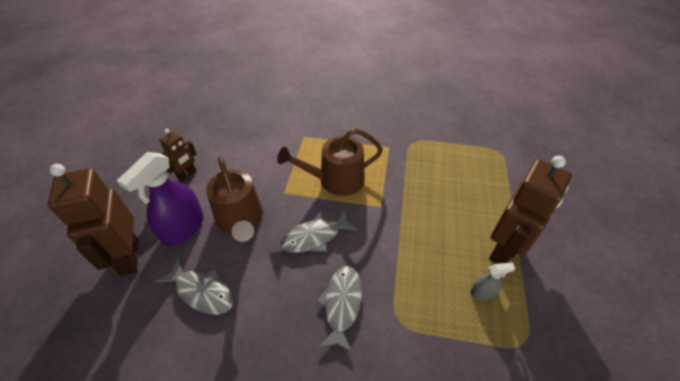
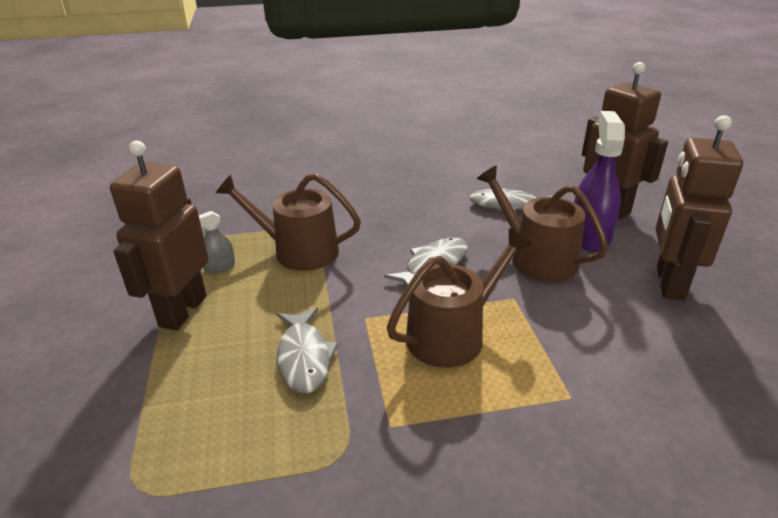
camera: 160 degrees right, 15 degrees down
brown robot [159,129,196,182] -> brown robot [656,115,743,300], size x1.86
grey fish [316,266,362,353] -> grey fish moved to [277,307,339,393]
none -> brown watering can [216,173,361,271]

